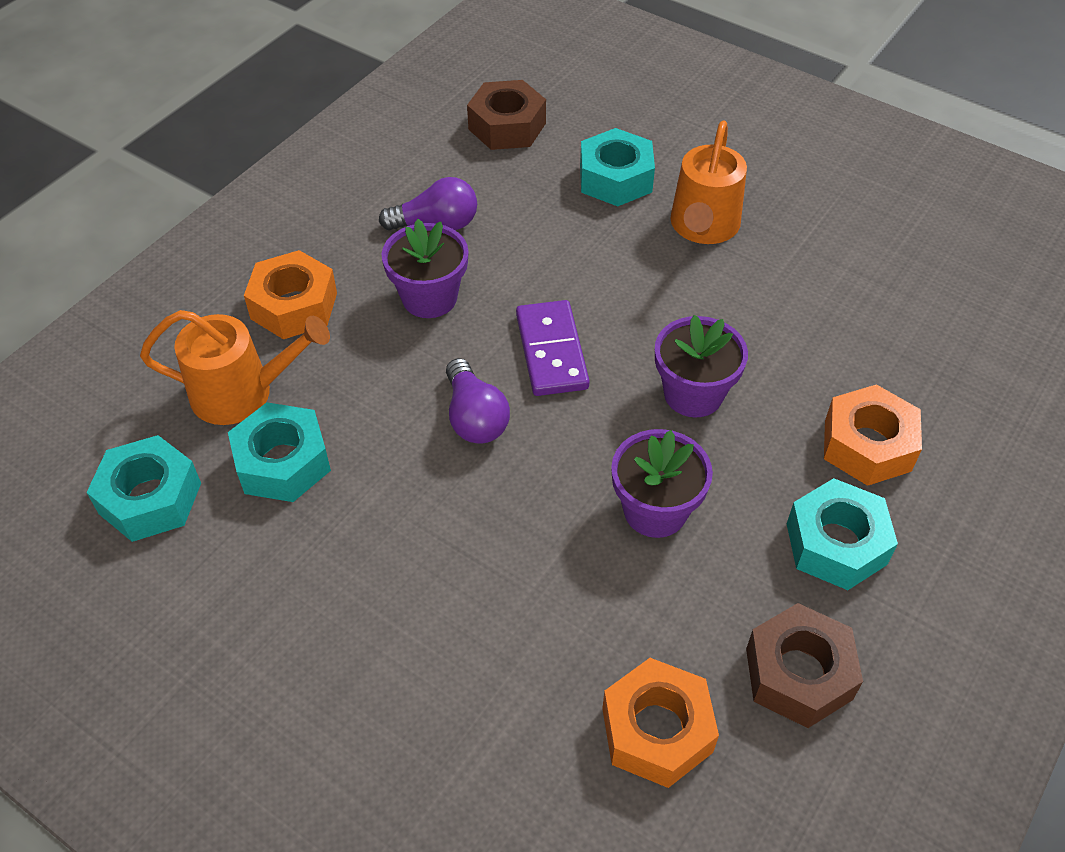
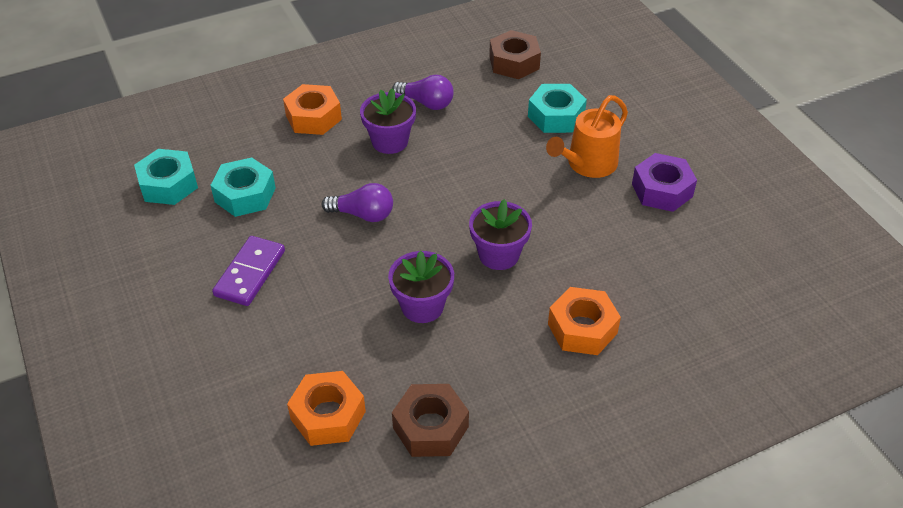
camera: 30 degrees right, 5 degrees down
orange watering can [140,310,330,425] -> none
purple light bulb [446,358,510,444] -> purple light bulb turned 90 degrees counterclockwise [322,183,393,222]
purple domino [516,300,590,396] -> purple domino moved to [212,236,285,306]
turquoise nut [787,478,898,590] -> none
none -> purple nut [632,153,697,212]

